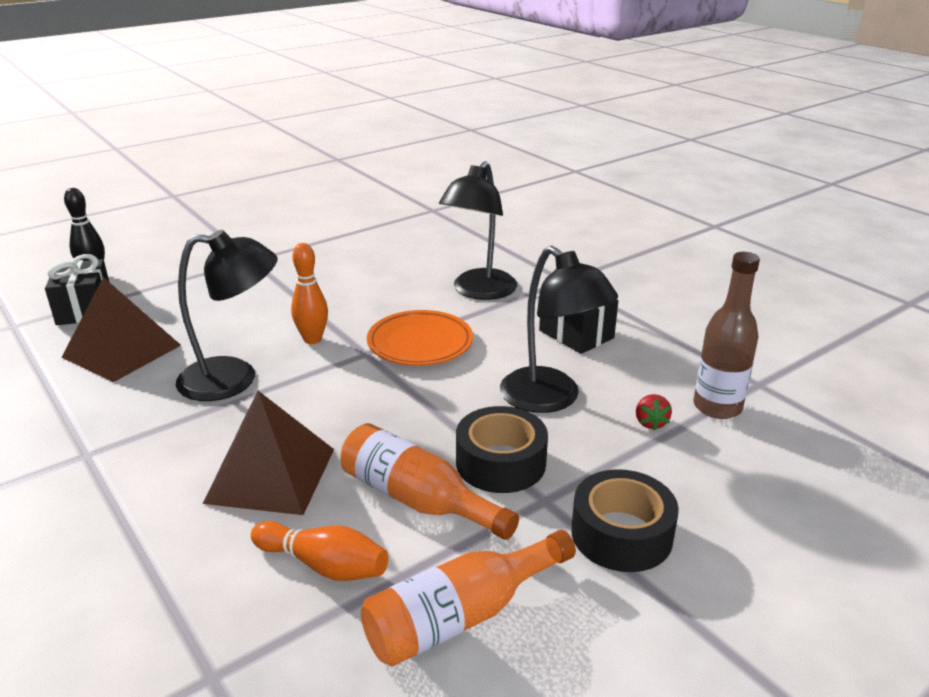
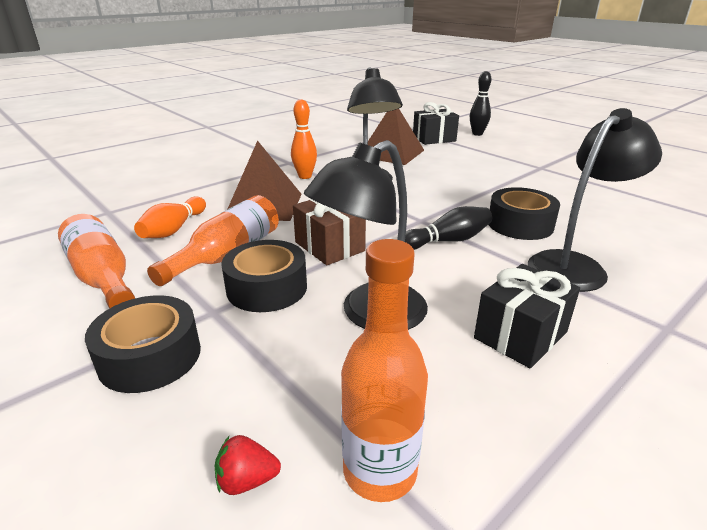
camera: 85 degrees right, 0 degrees up
orange bowling pin [291,243,328,344] -> orange bowling pin moved to [291,99,317,179]
orange plate [367,310,473,366] -> black bowling pin [405,206,492,250]
black lamp [439,161,517,300] -> black lamp turned 120 degrees clockwise [528,108,662,292]
red strawberry [636,394,672,431] -> red strawberry moved to [215,435,281,495]
brown bottle [694,252,760,419] -> orange bottle [341,239,428,502]
none -> brown gift [293,199,366,265]
none -> black tape [488,187,560,240]

